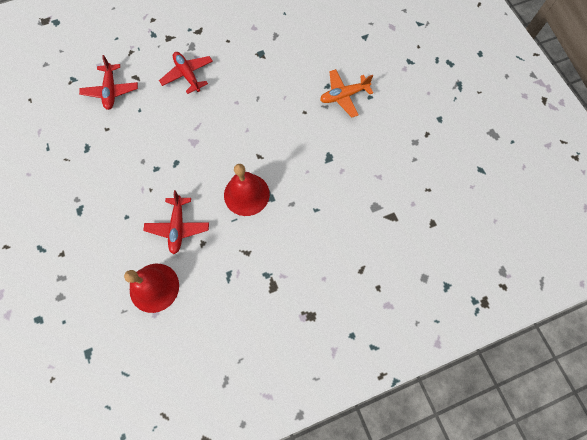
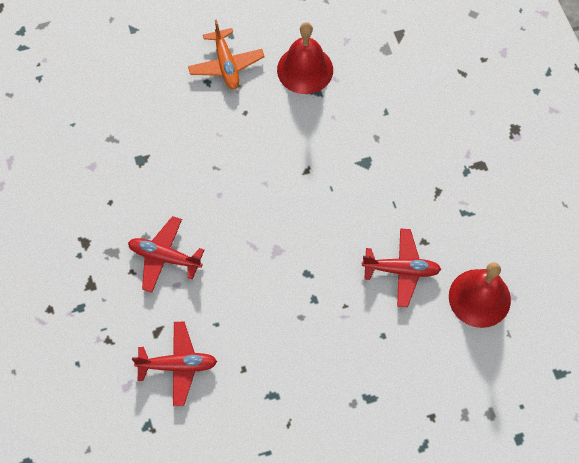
camera: 85 degrees left, 5 degrees down
red plane [159,52,213,94] -> red plane turned 45 degrees clockwise [128,216,204,293]
red bell [224,164,270,216] -> red bell moved to [277,22,333,94]

